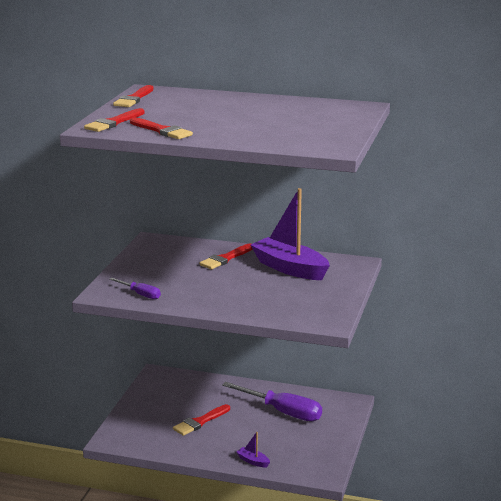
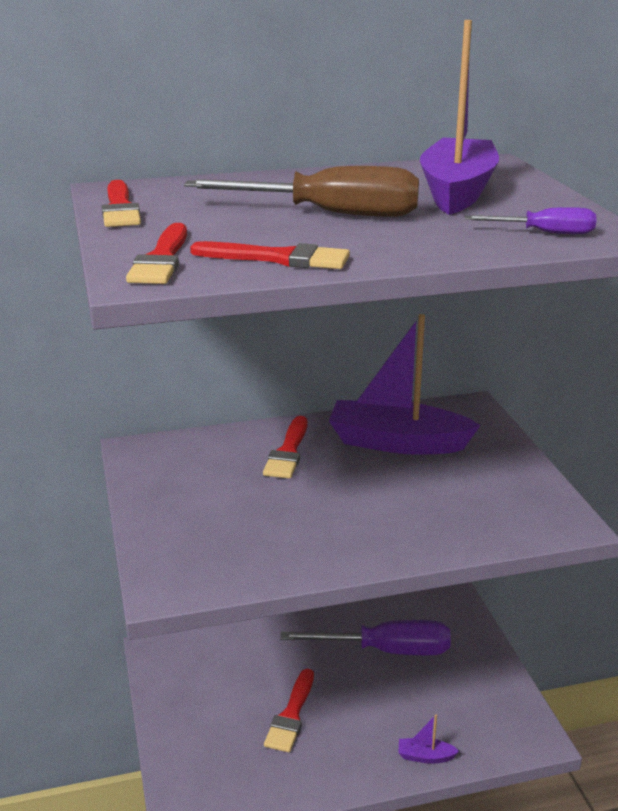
camera: 30 degrees left, 5 degrees up
purple screwdriver [109,278,161,299] -> purple screwdriver moved to [465,207,596,234]
none -> brown screwdriver [184,166,419,217]
none -> purple boat [420,20,499,215]

